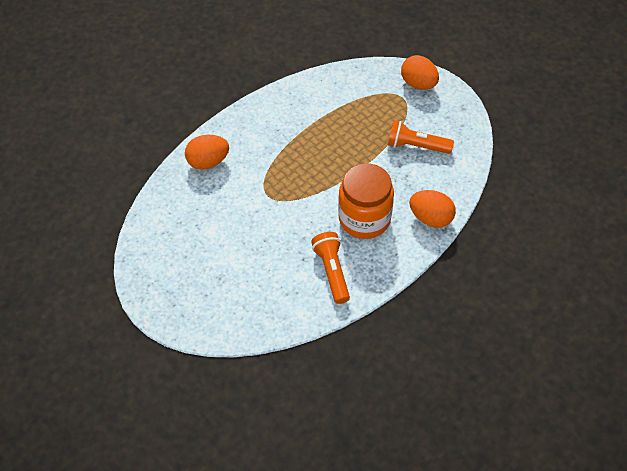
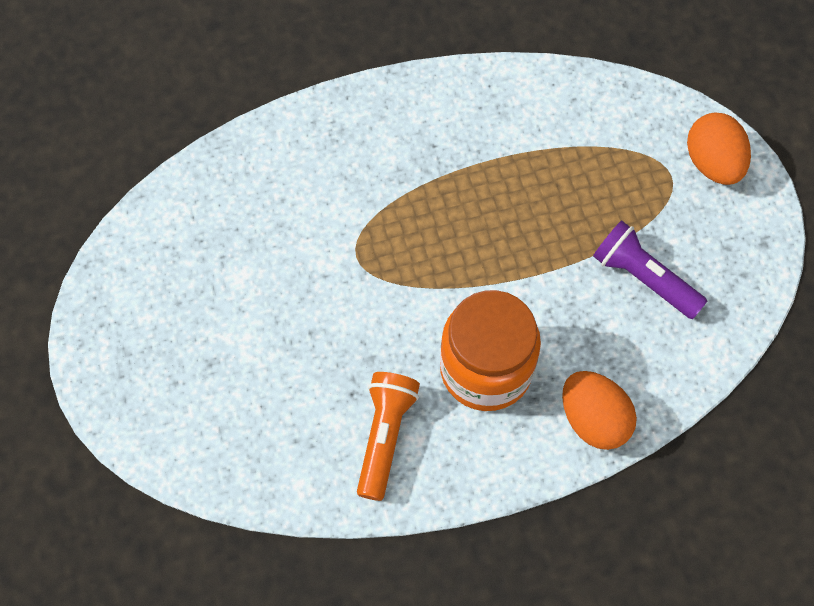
camera: 25 degrees right, 10 degrees up
orange egg [185,135,229,170] -> none
orange flashlight [388,121,454,154] -> purple flashlight [593,220,707,319]

